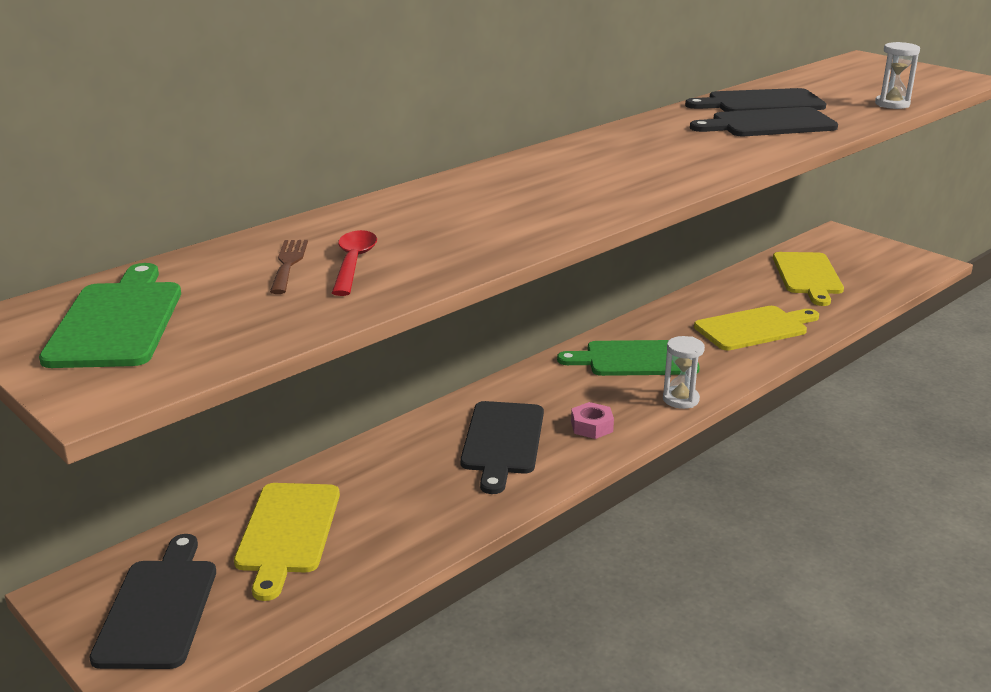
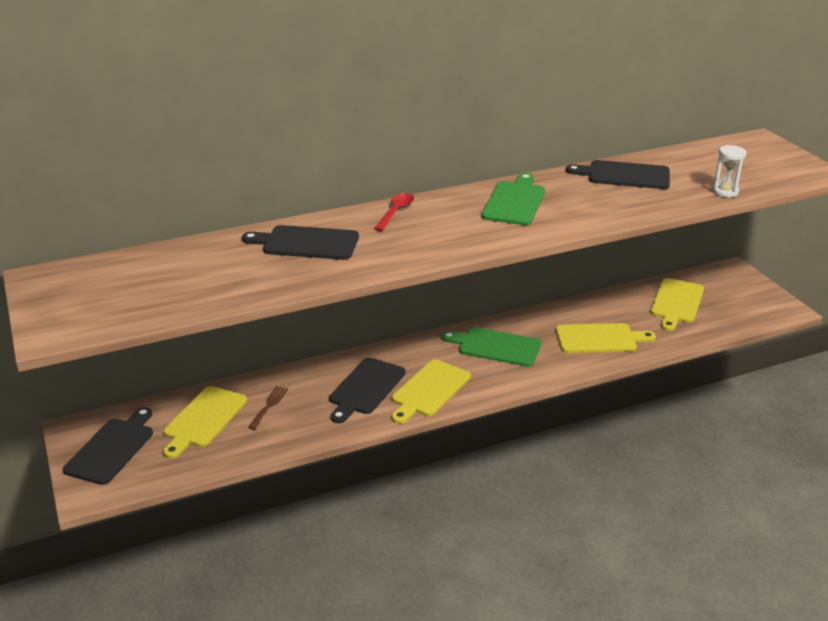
camera: 20 degrees right, 5 degrees up
green cutting board [39,263,181,368] -> green cutting board moved to [481,173,545,225]
brown fork [270,240,308,294] -> brown fork moved to [248,386,288,430]
red spoon [332,230,377,296] -> red spoon moved to [374,193,414,231]
pink nut [571,402,614,439] -> yellow cutting board [392,360,471,424]
white hourglass [663,336,705,409] -> none
black cutting board [690,107,838,136] -> black cutting board moved to [242,225,359,260]

